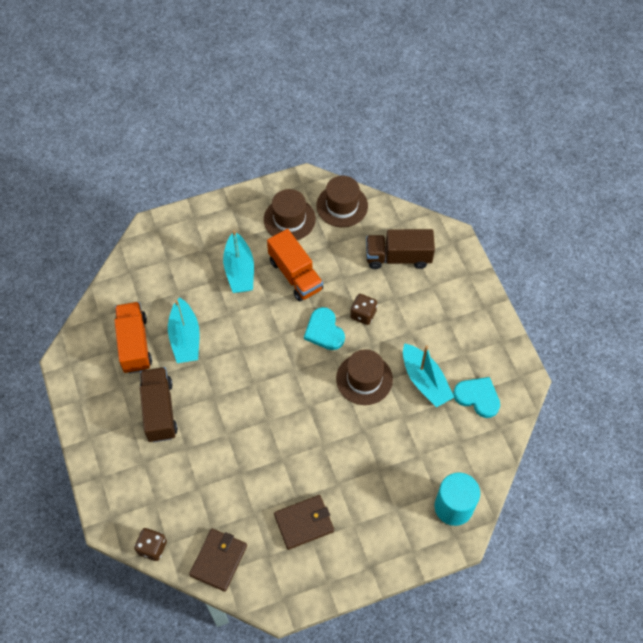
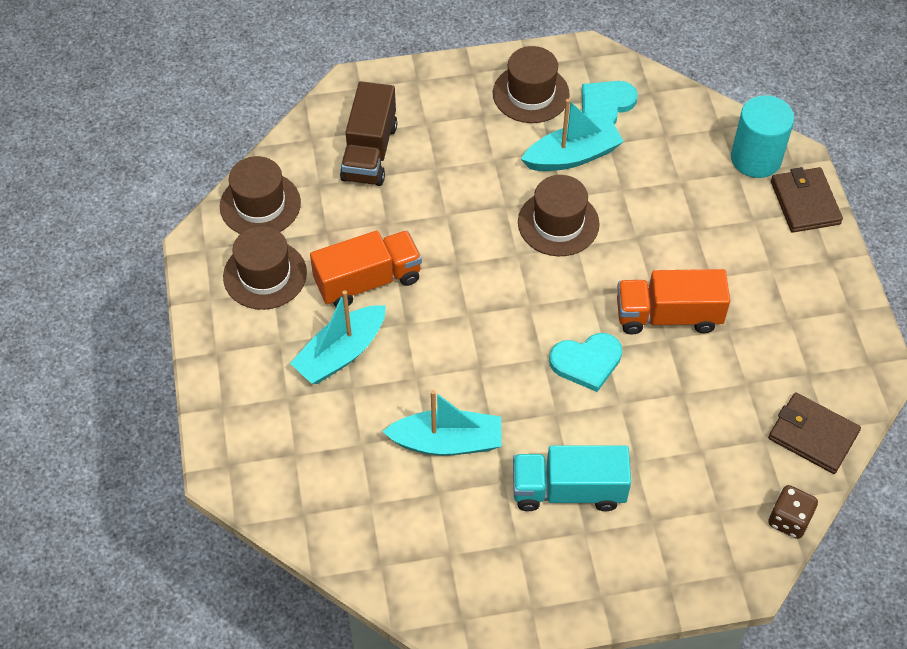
camera: 80 degrees left, 5 degrees down
orange truck [114,302,152,374] -> orange truck moved to [617,269,730,334]
brown truck [140,367,178,442] -> turquoise truck [513,445,631,511]
turquoise boat [223,230,254,293] -> turquoise boat turned 135 degrees clockwise [290,290,386,384]
brown wallet [274,495,334,550] -> brown wallet moved to [771,167,843,233]
turquoise heart [304,307,345,350] -> turquoise heart moved to [549,333,622,392]
brown dice [350,294,377,325] -> none
none -> brown hat [493,46,570,123]

